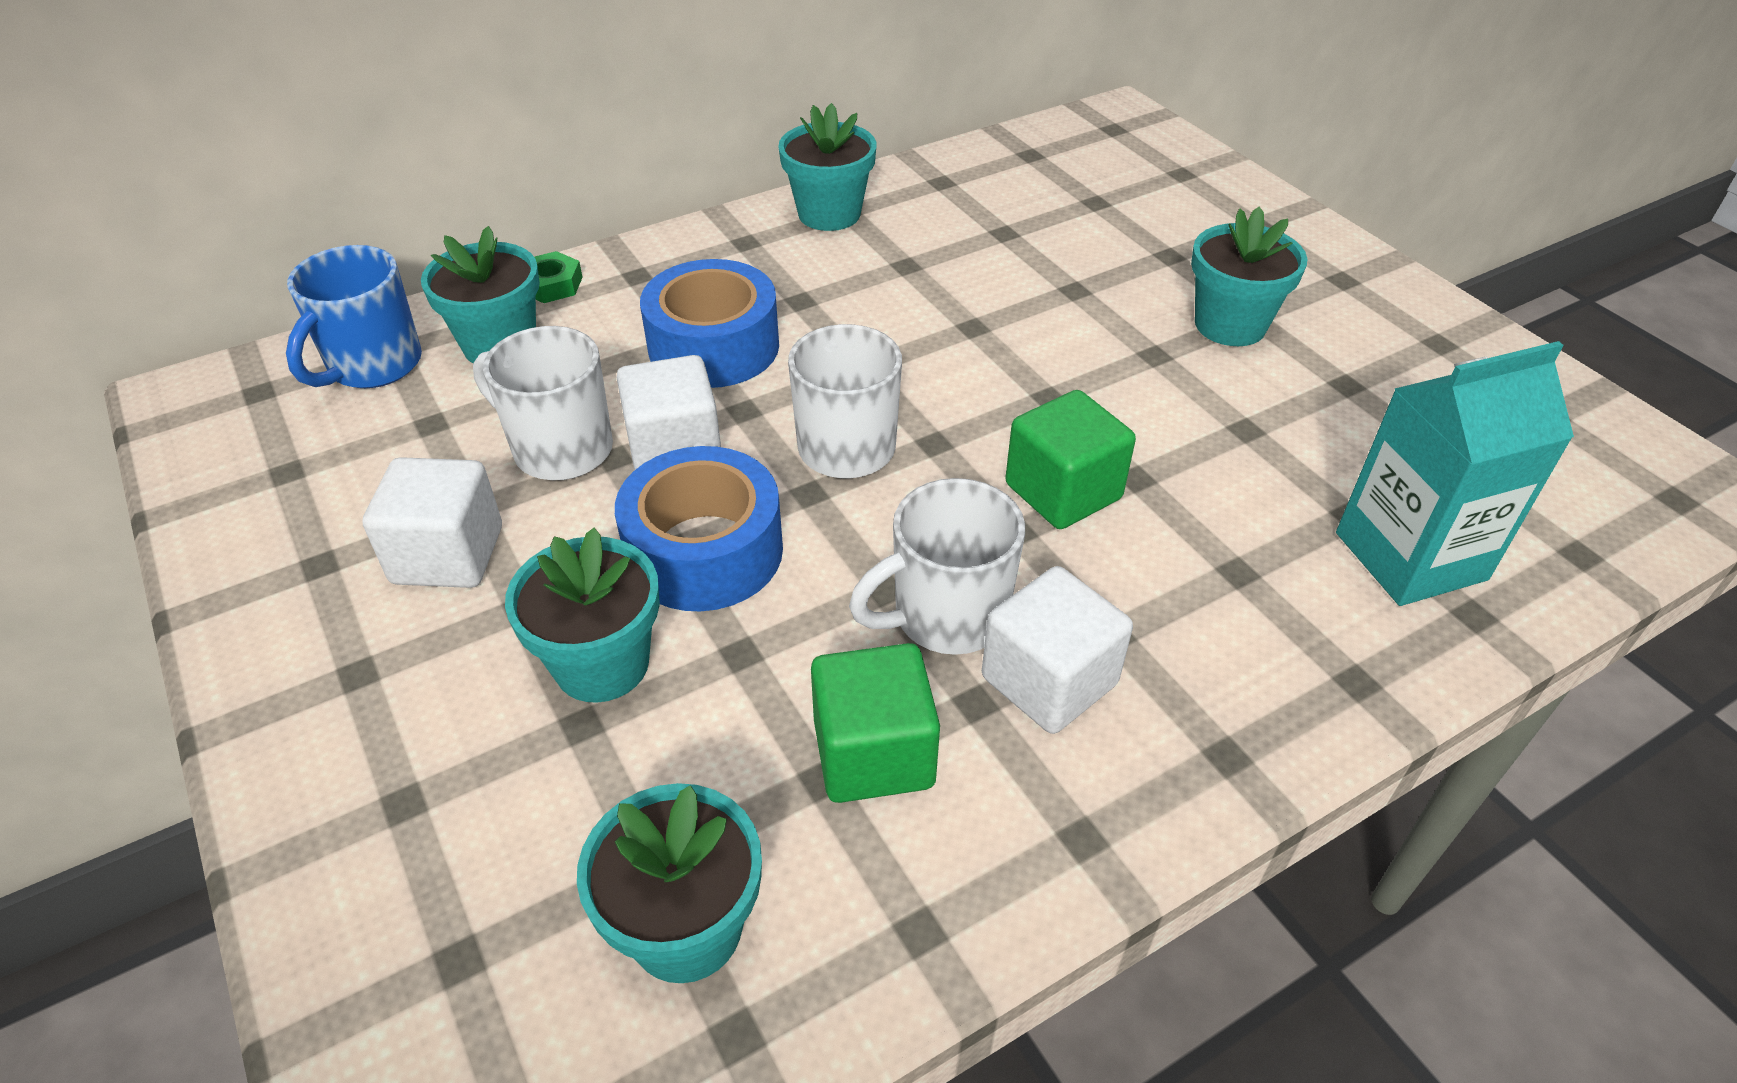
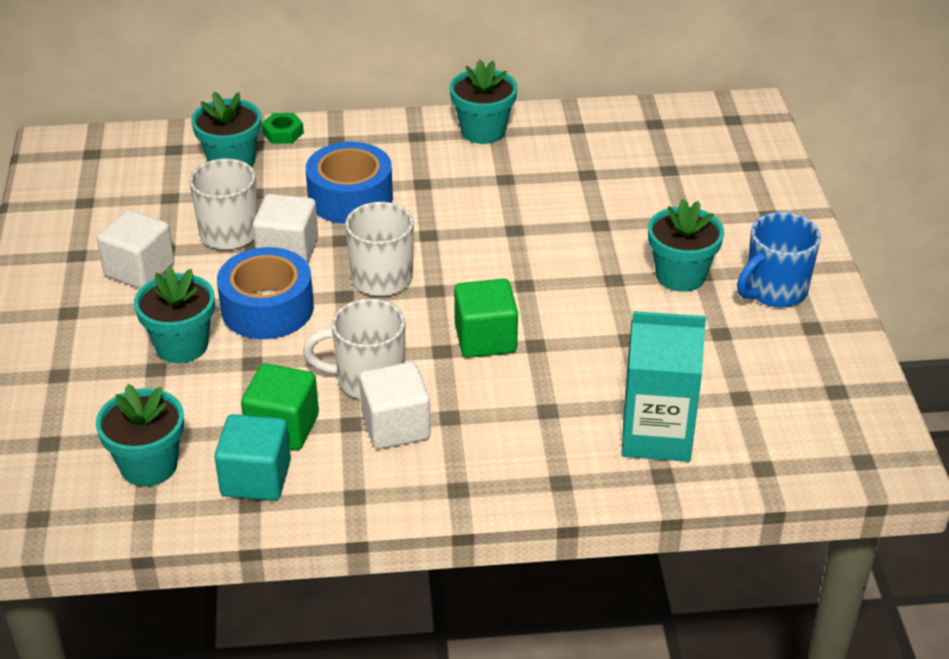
camera: 25 degrees right, 5 degrees down
blue mug [286,245,422,388] -> blue mug moved to [737,212,821,307]
none -> turquoise cube [214,414,291,501]

